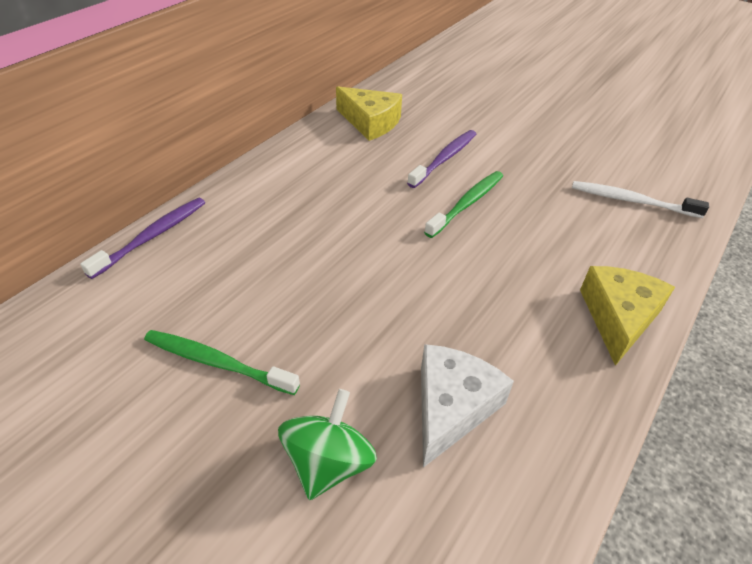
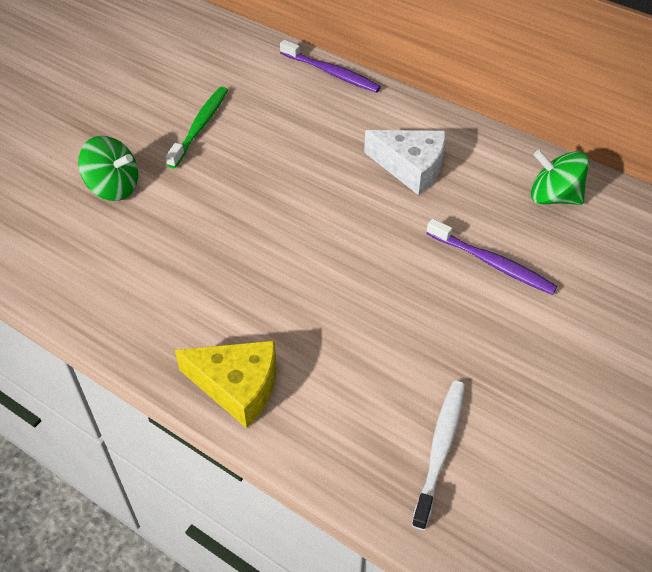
camera: 90 degrees right, 5 degrees up
yellow cheese [336,86,402,141] -> green spinning top [531,150,589,205]
white cheese [421,344,514,468] -> white cheese moved to [364,130,446,195]
green toothbrush [424,171,503,238] -> none

